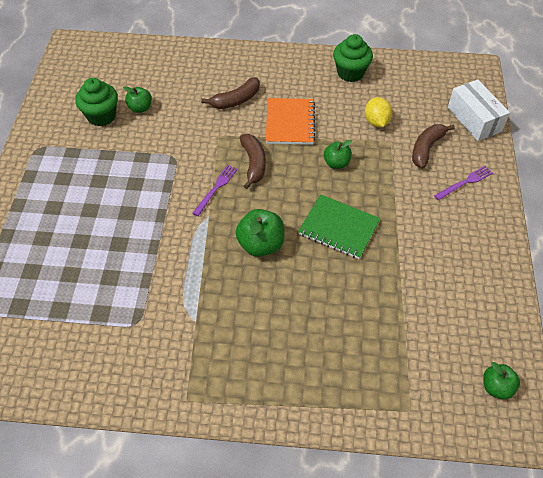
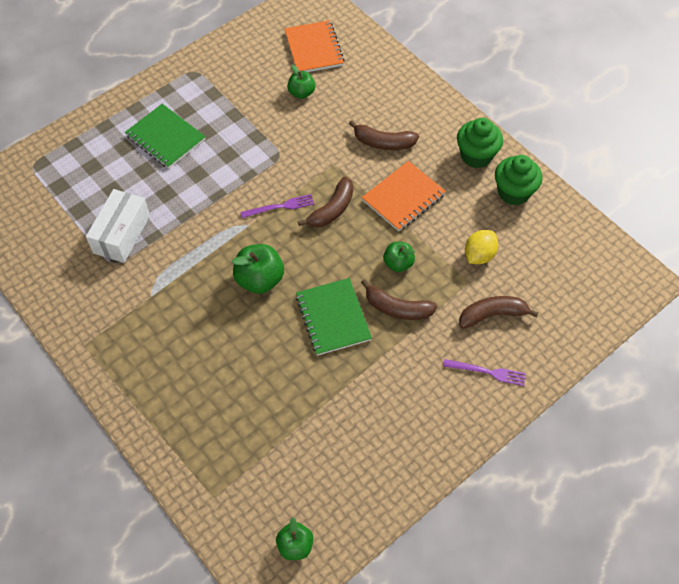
camera: 45 degrees right, 5 degrees up
green cupcake [75,78,118,126] -> green cupcake moved to [457,118,503,168]
white box [448,79,510,141] -> white box moved to [86,189,150,263]
none -> green notebook [125,104,206,169]
none -> orange notebook [284,20,344,72]
none -> brown banana [361,279,437,320]

